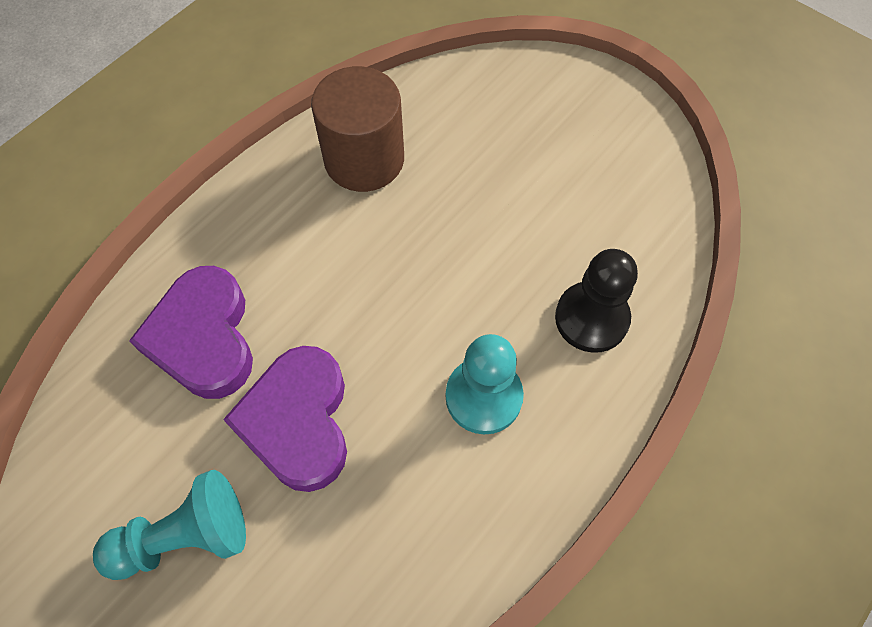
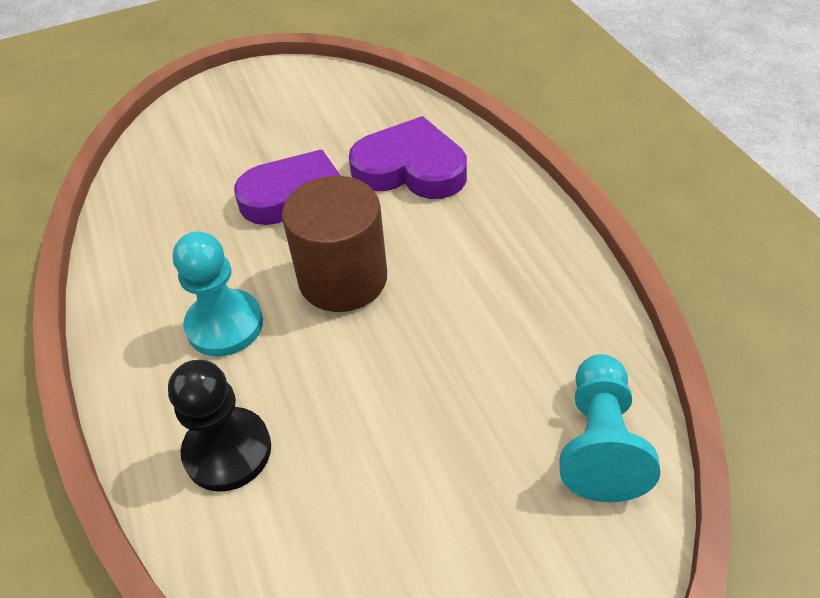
camera: 120 degrees right, 15 degrees down
turquoise pawn [93,470,246,580] -> turquoise pawn moved to [559,354,660,502]
brown cylinder [311,66,404,192] -> brown cylinder moved to [282,176,387,312]

